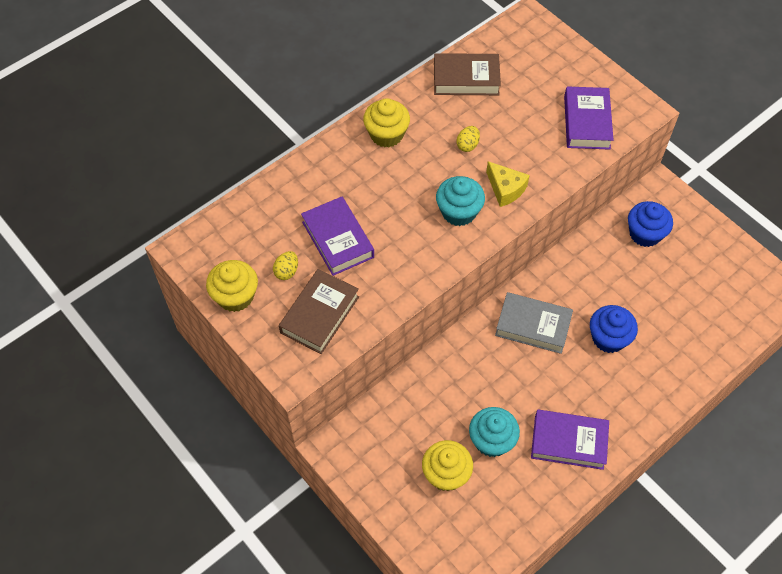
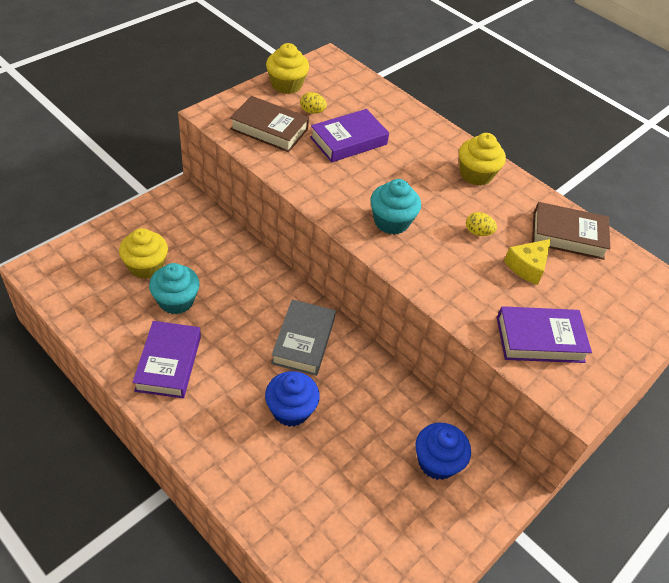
camera: 80 degrees right, 10 degrees down
brown book [434,53,501,95] -> brown book turned 75 degrees counterclockwise [532,202,611,260]
yellow cheese [486,161,530,207] -> yellow cheese moved to [504,239,551,285]

